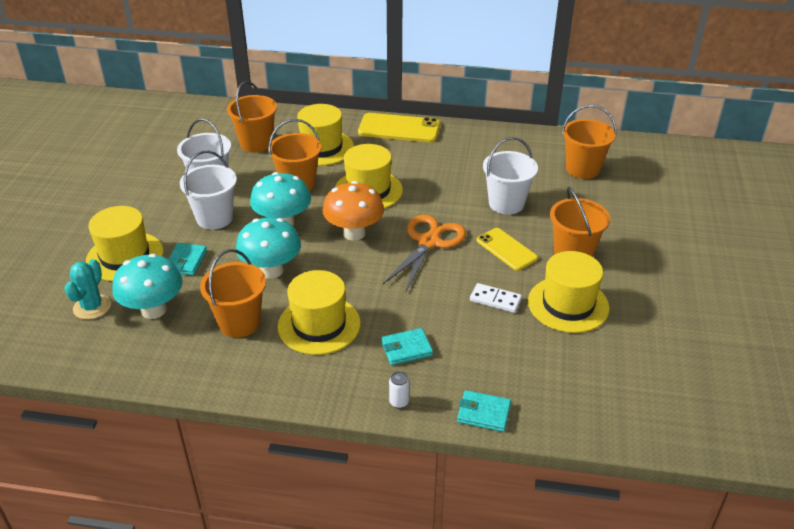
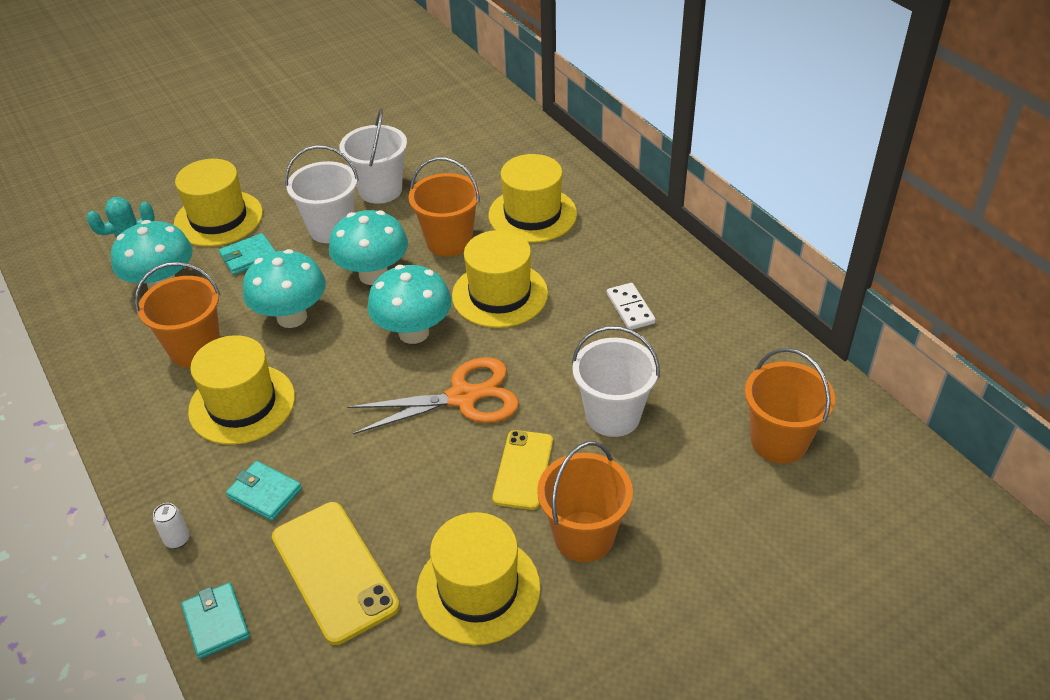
camera: 50 degrees right, 5 degrees up
orange bucket [227,81,277,152] -> none
orange mushroom [323,181,384,241] -> turquoise mushroom [367,265,452,344]
yellow phone [358,113,440,143] -> yellow phone moved to [272,502,400,645]
white domino [470,283,522,313] -> white domino moved to [607,283,656,330]

